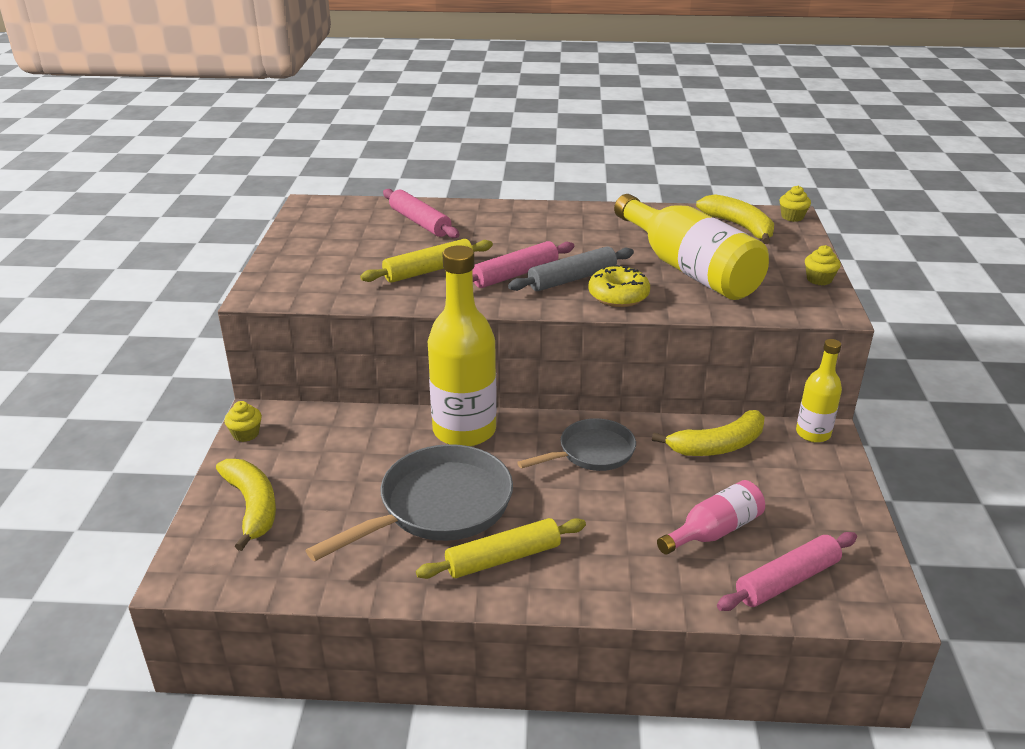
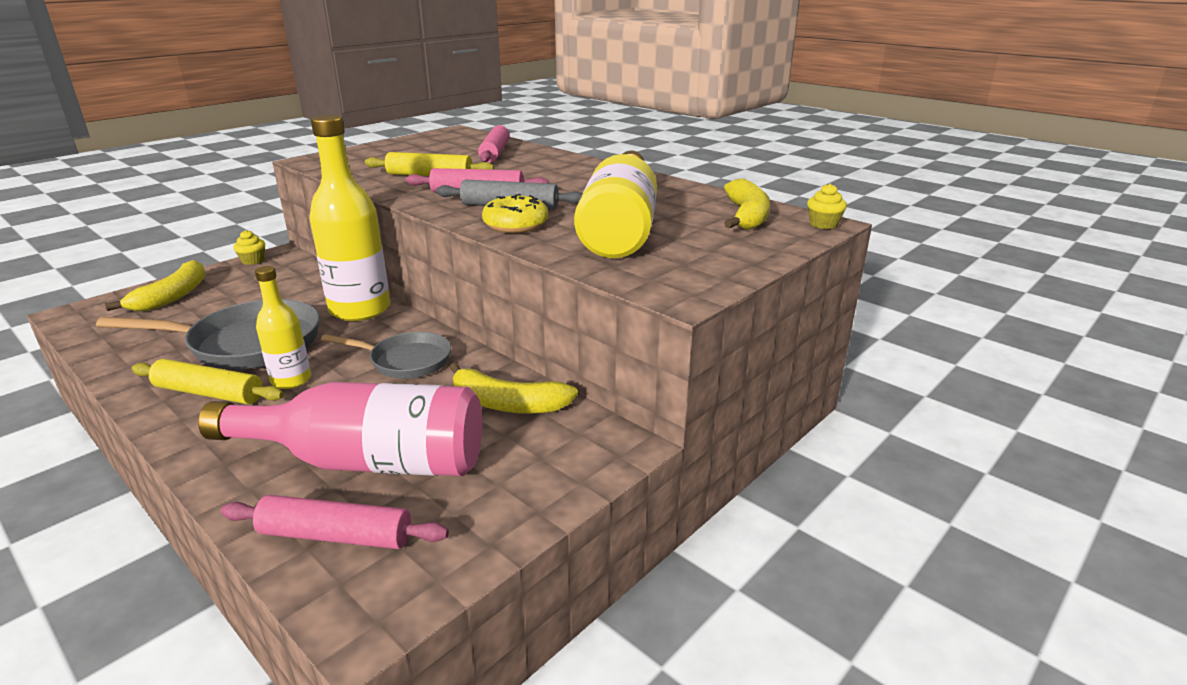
camera: 40 degrees right, 5 degrees down
pink bottle [657,480,765,555] -> pink bottle [198,382,482,476], size x1.86
yellow bottle [796,339,842,443] -> yellow bottle moved to [255,266,311,389]
yellow cupcake [805,245,841,285] -> none

